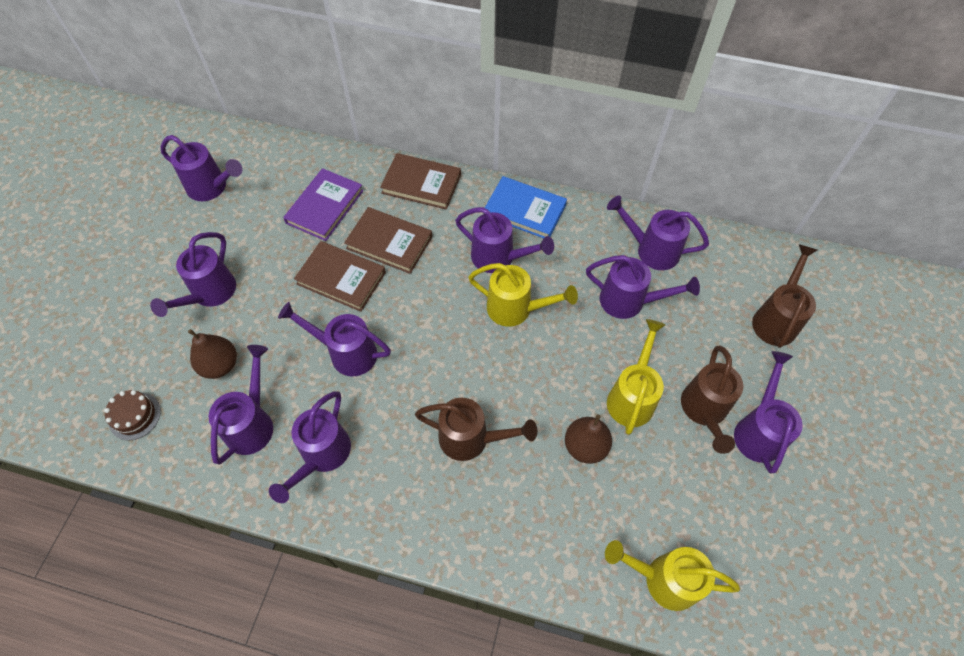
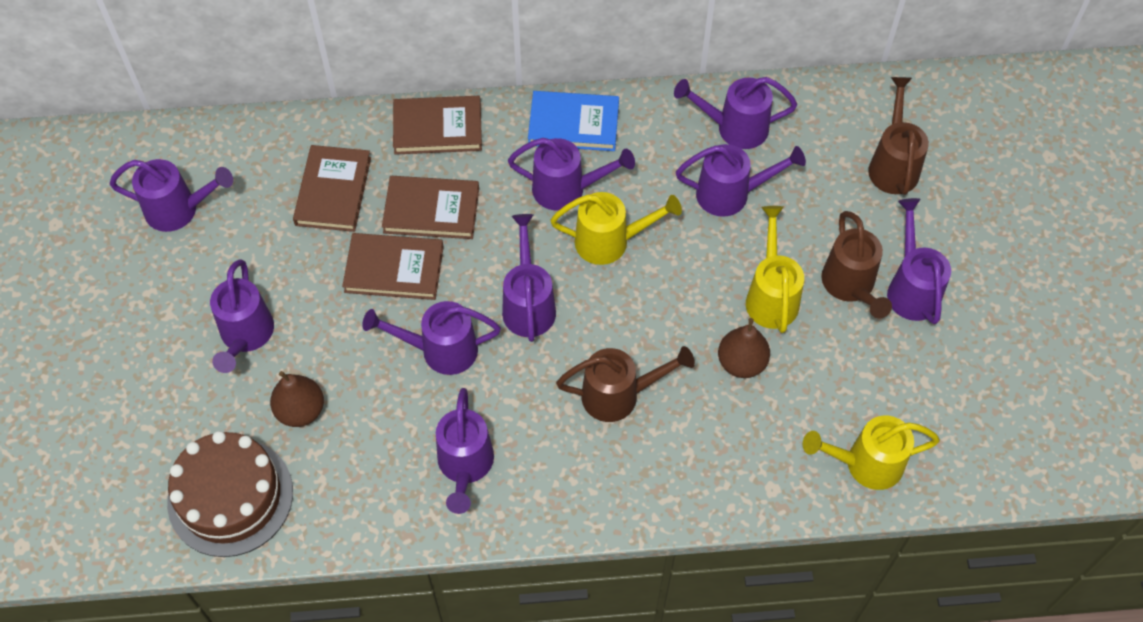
camera: 20 degrees left, 0 degrees up
brown cake [104,390,161,440] -> brown cake [167,431,293,557], size x2.07
purple watering can [209,345,273,465] -> purple watering can moved to [502,214,556,342]
purple book [283,168,363,241] -> brown book [293,145,371,232]

